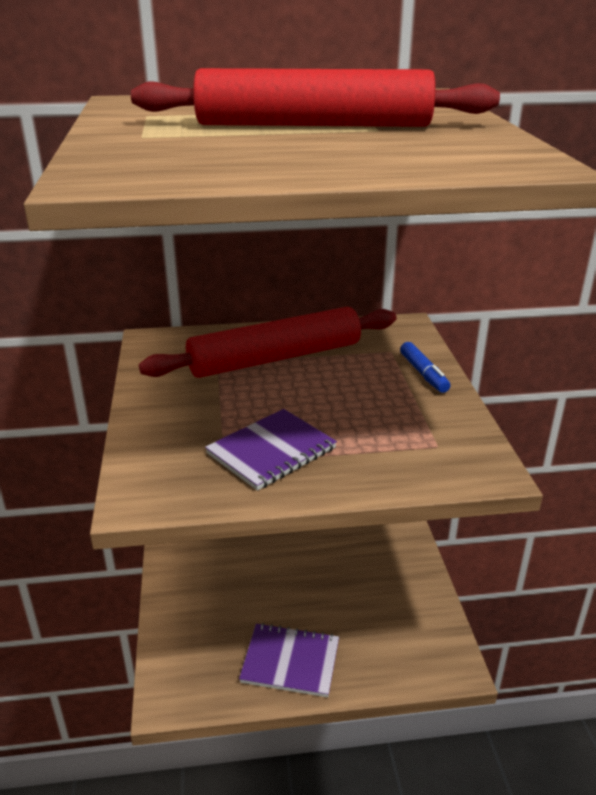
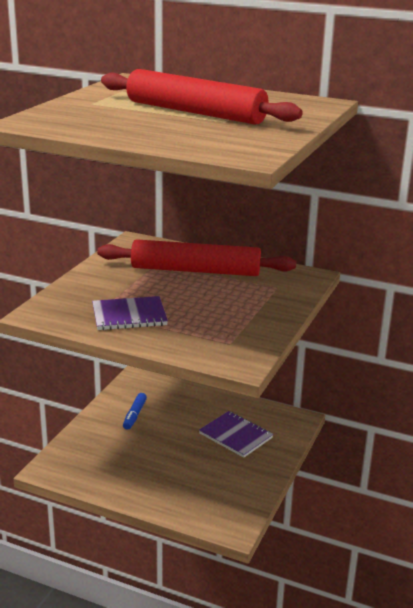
camera: 30 degrees right, 5 degrees down
purple notebook [239,623,339,697] -> purple notebook moved to [199,411,273,458]
blue marker [400,342,450,393] -> blue marker moved to [123,393,147,430]

